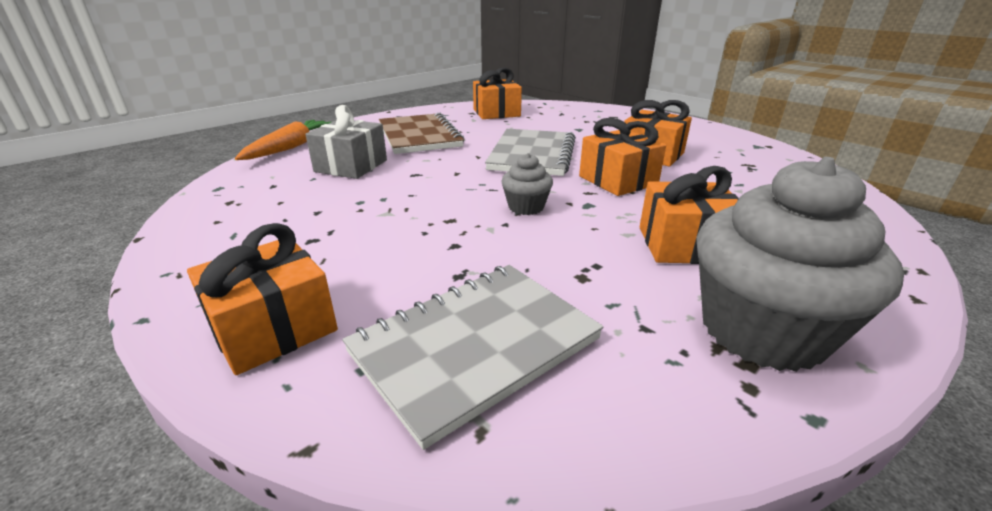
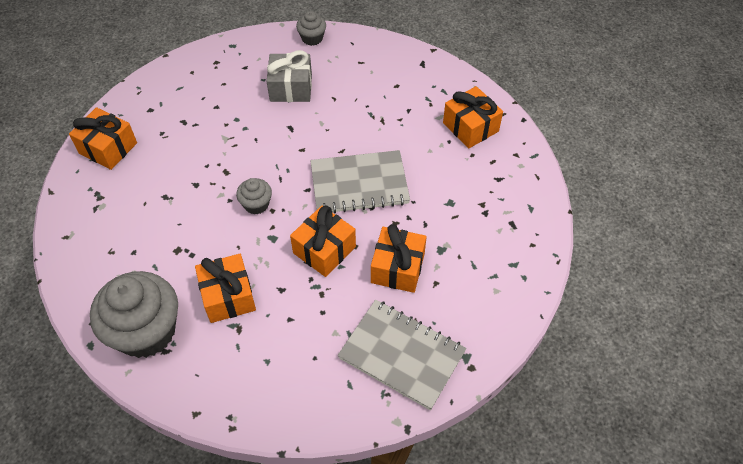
camera: 70 degrees right, 25 degrees up
orange carrot [235,120,331,160] -> grey cupcake [296,11,326,46]
grey notebook [342,265,604,450] -> grey notebook moved to [337,300,467,410]
brown notebook [379,113,465,154] -> none

